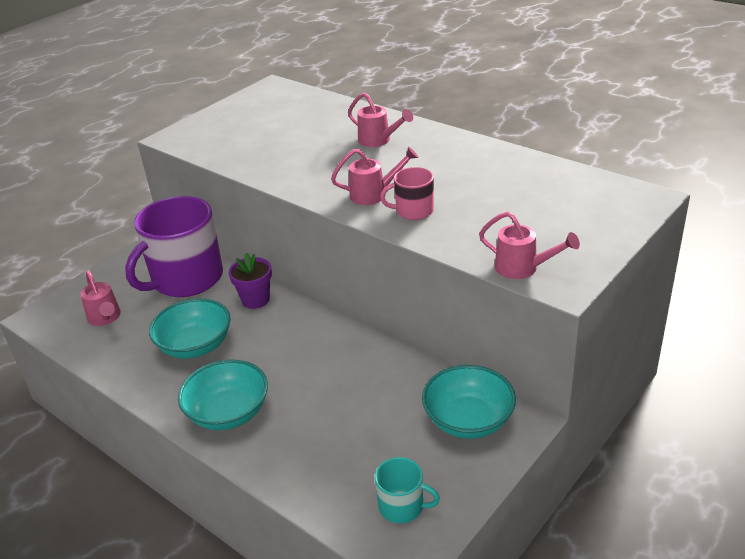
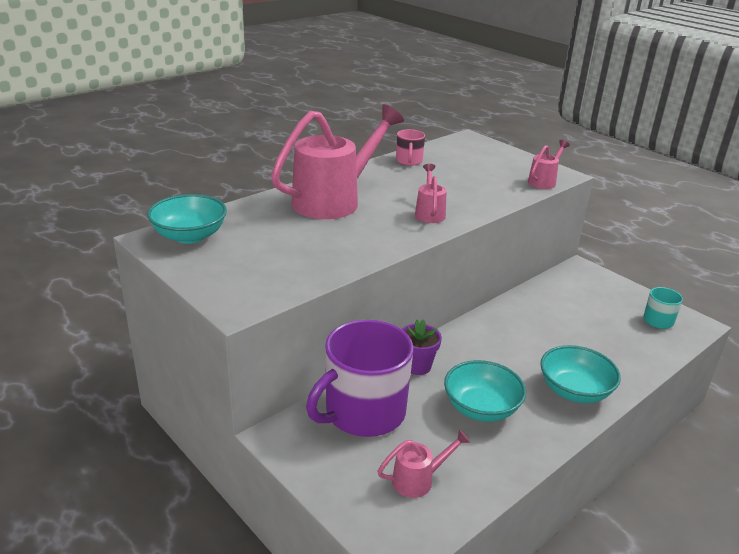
camera: 85 degrees left, 5 degrees down
purple mug [125,196,223,297] -> purple mug turned 90 degrees clockwise [306,320,413,437]
pink watering can [348,93,413,147] -> pink watering can [271,104,404,219], size x2.18
pink mug [380,167,434,220] -> pink mug moved to [396,129,425,166]
turquoise bowl [422,365,516,439] -> turquoise bowl moved to [147,194,227,244]

